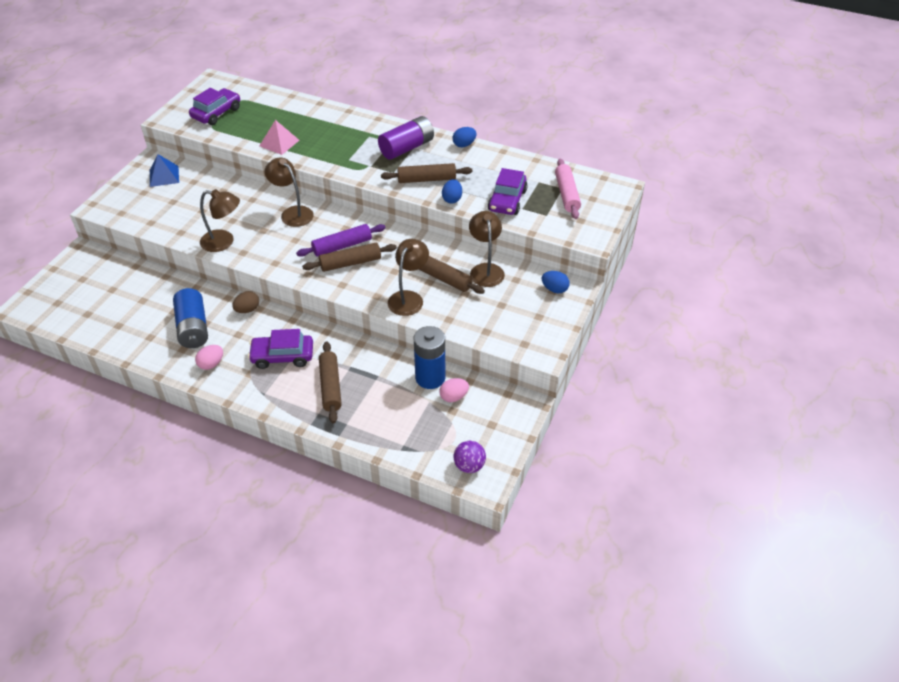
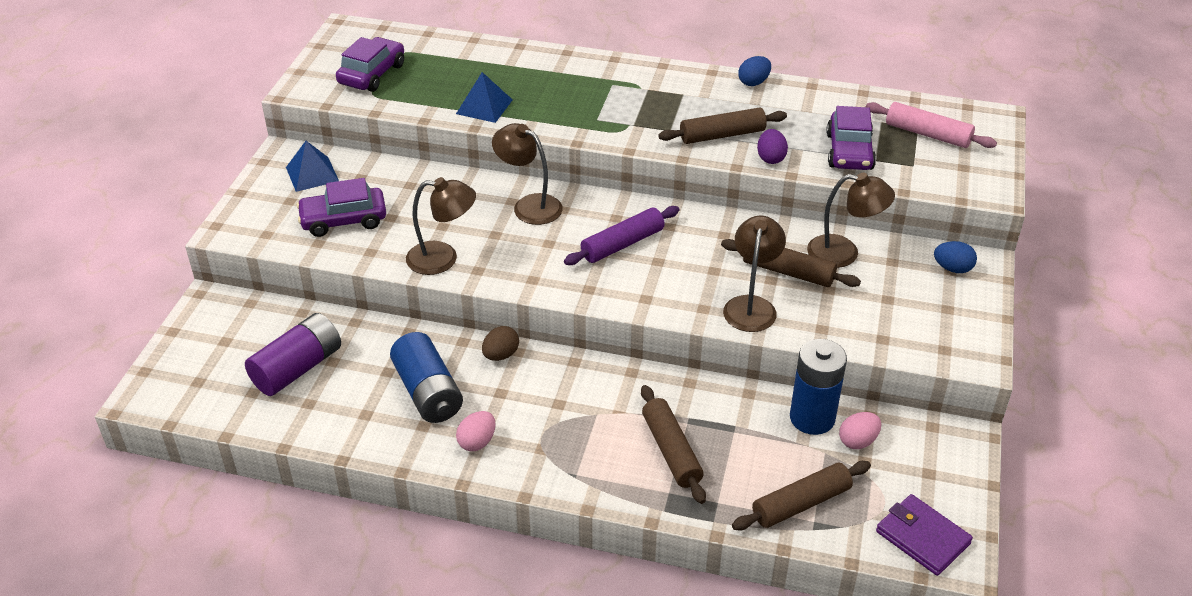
camera: 10 degrees left, 5 degrees down
purple car [248,329,313,369] -> purple car moved to [296,178,386,237]
pink pyramid [259,120,299,155] -> blue pyramid [456,72,513,123]
brown rolling pin [302,243,397,272] -> brown rolling pin moved to [732,461,871,530]
purple battery [378,116,434,159] -> purple battery moved to [245,313,341,396]
blue egg [442,179,462,203] -> purple egg [757,129,788,164]
purple ball [454,441,486,473] -> purple wallet [876,494,973,576]
brown lamp [469,211,505,287] -> brown lamp turned 120 degrees clockwise [807,173,895,268]
pink rolling pin [555,159,581,219] -> pink rolling pin turned 45 degrees counterclockwise [866,102,997,148]

